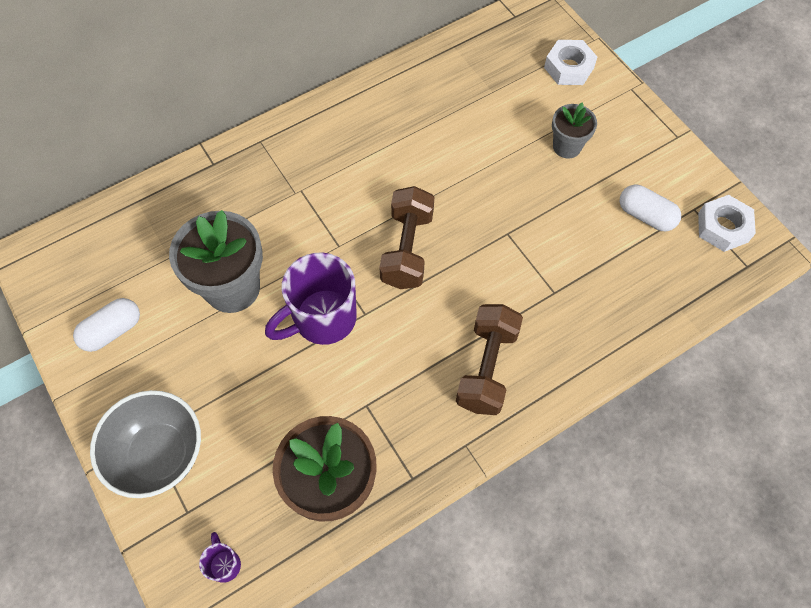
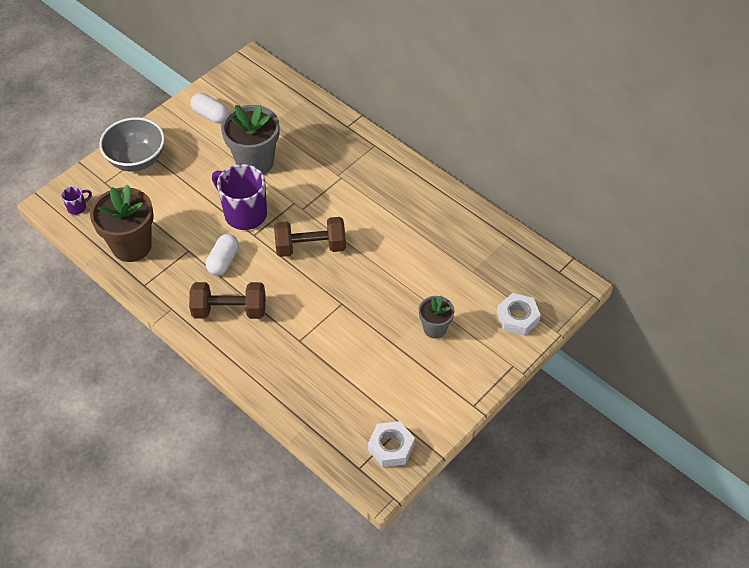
camera: 75 degrees right, 10 degrees down
white capsule [620,185,681,231] -> white capsule moved to [206,234,239,275]

